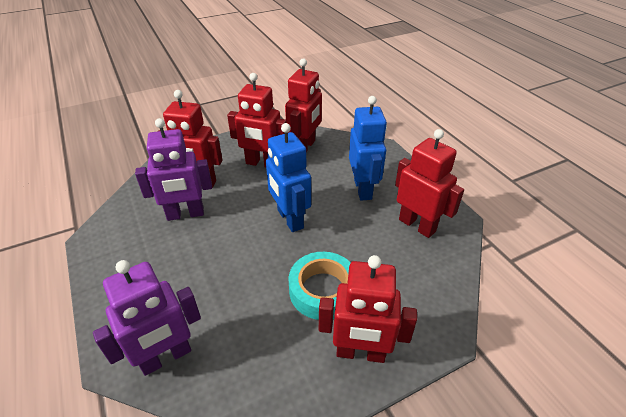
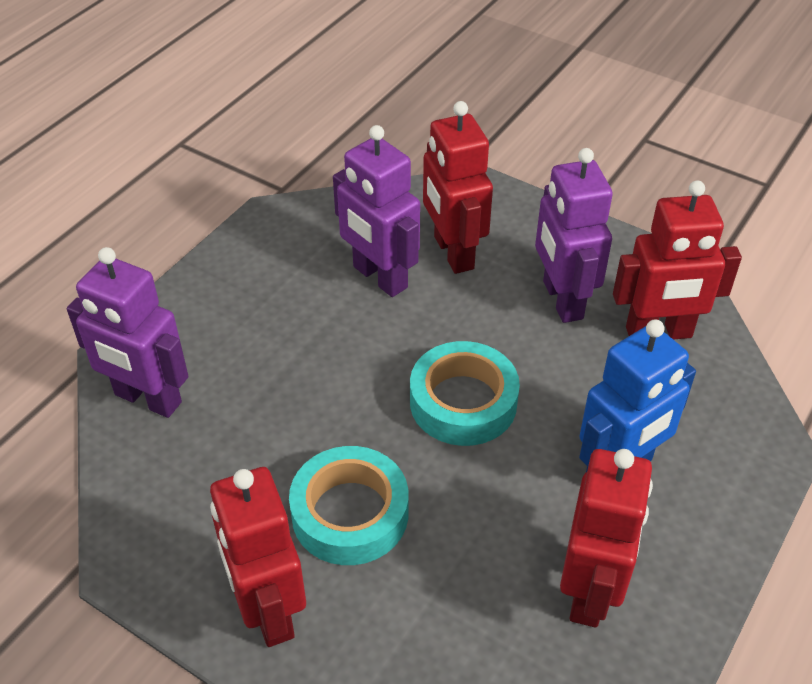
camera: 60 degrees right, 5 degrees up
red robot [227,73,286,168] -> purple robot [535,148,613,323]
blue robot [266,123,311,232] -> turquoise tape [410,341,520,446]

